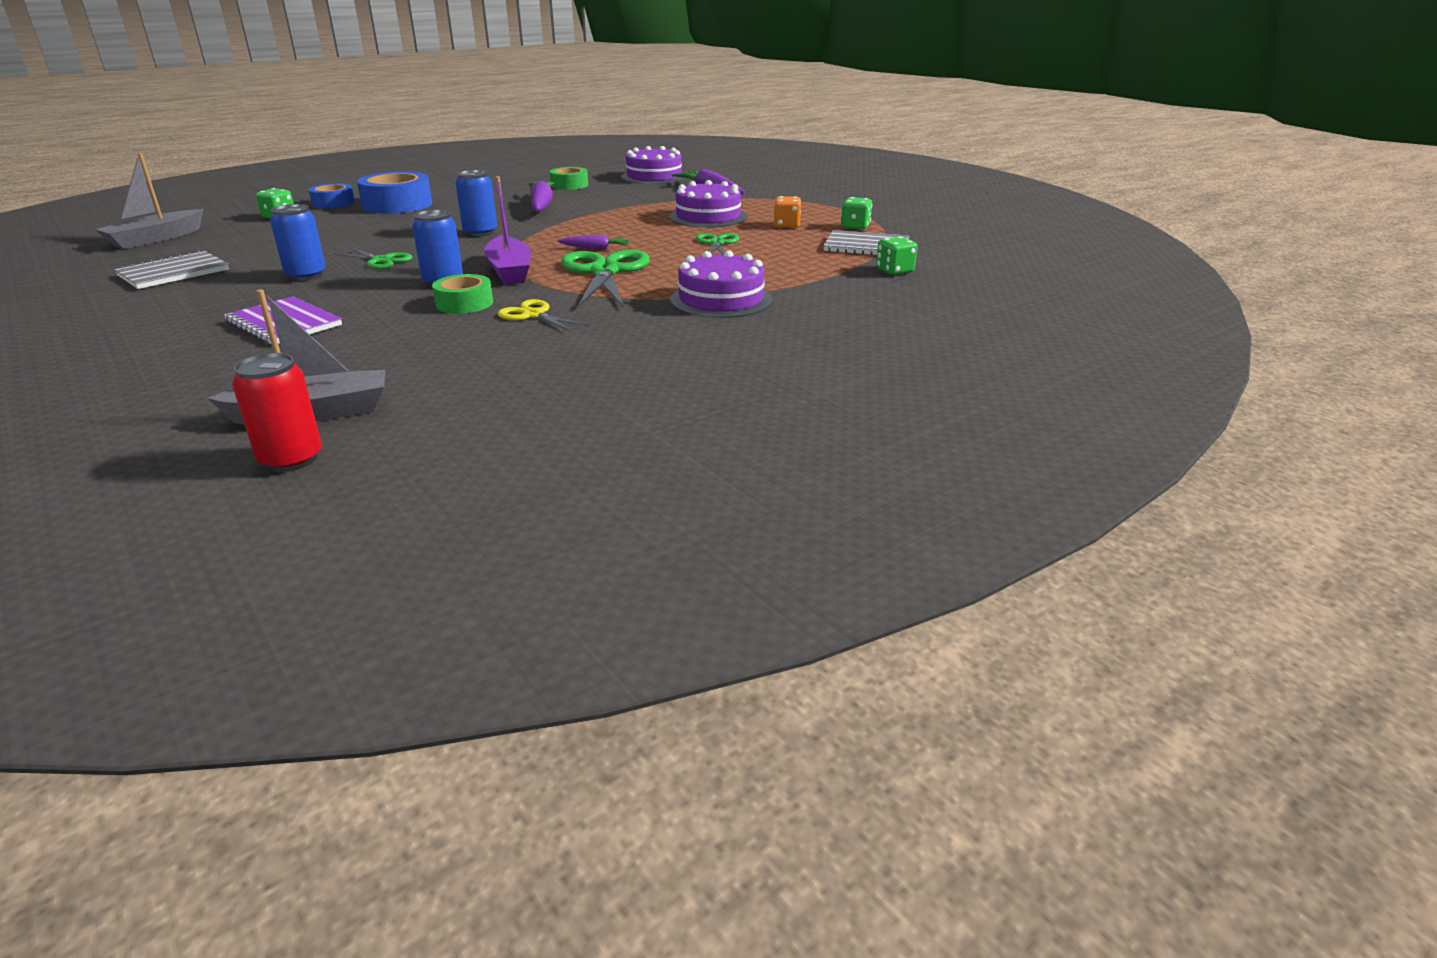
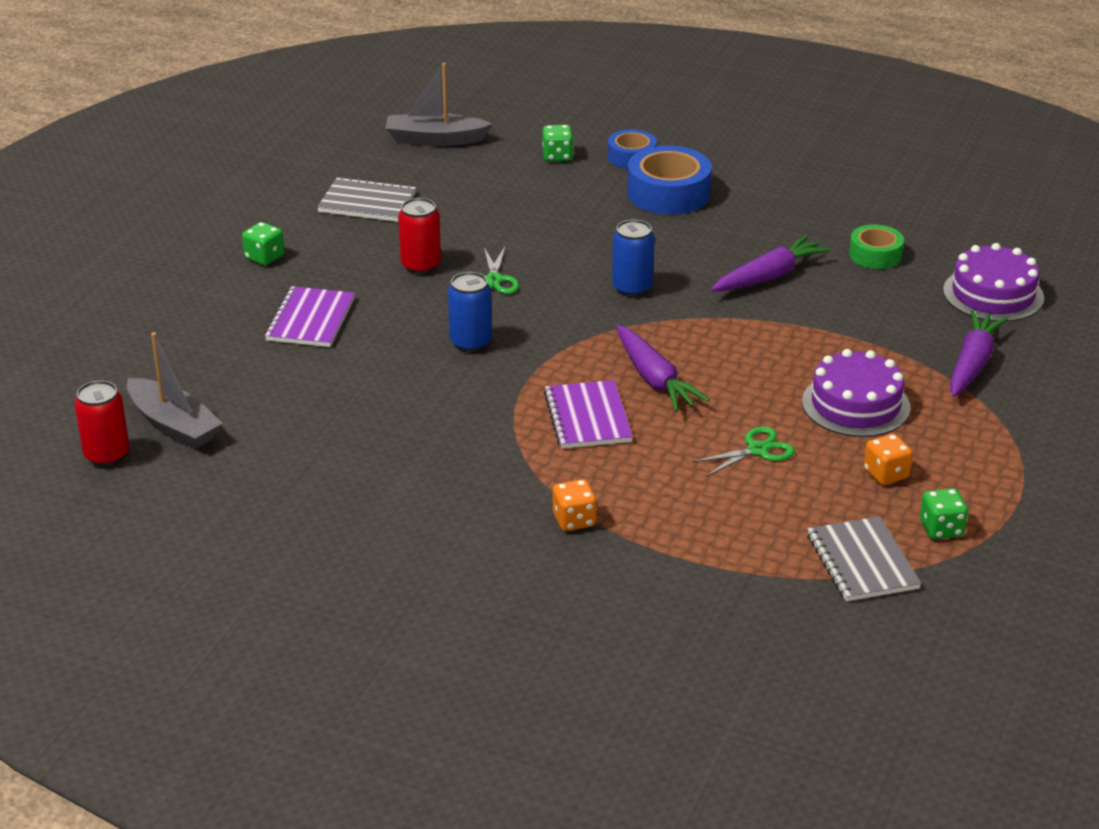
camera: 60 degrees right, 5 degrees up
blue can [270,204,326,281] -> red can [398,198,441,274]
green tape [432,274,493,314] -> none
purple boat [484,176,531,285] -> none
yellow scissors [498,299,590,331] -> none
purple carrot [558,235,630,250] -> purple carrot [616,325,710,412], size x1.79
green scissors [561,250,650,308] -> purple notebook [544,380,633,448]
purple cake [670,250,772,318] -> orange dice [553,479,597,531]
green dice [876,236,918,275] -> green dice moved to [242,222,284,266]

